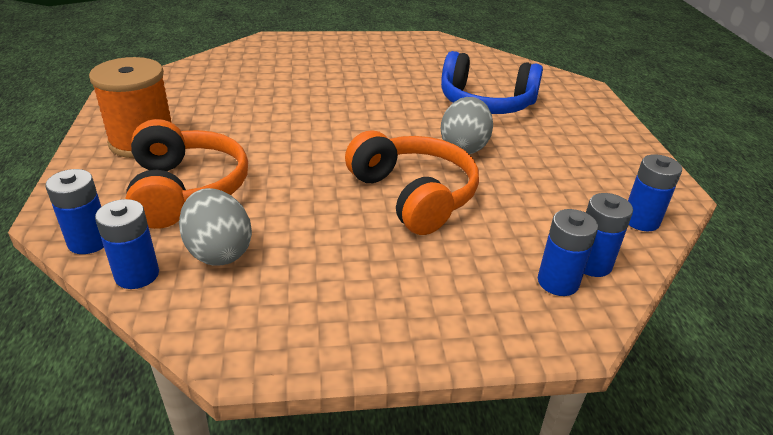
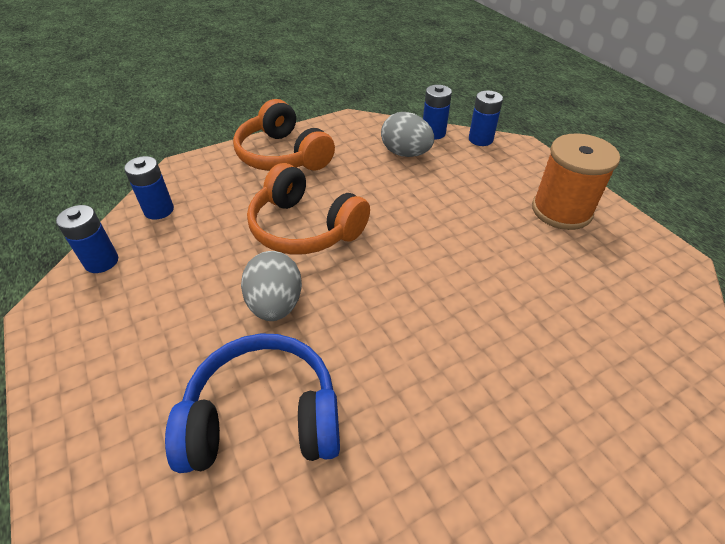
camera: 160 degrees right, 10 degrees up
orange headphones [125,119,248,229] -> orange headphones moved to [233,99,335,171]
blue battery [538,209,598,296] -> none

